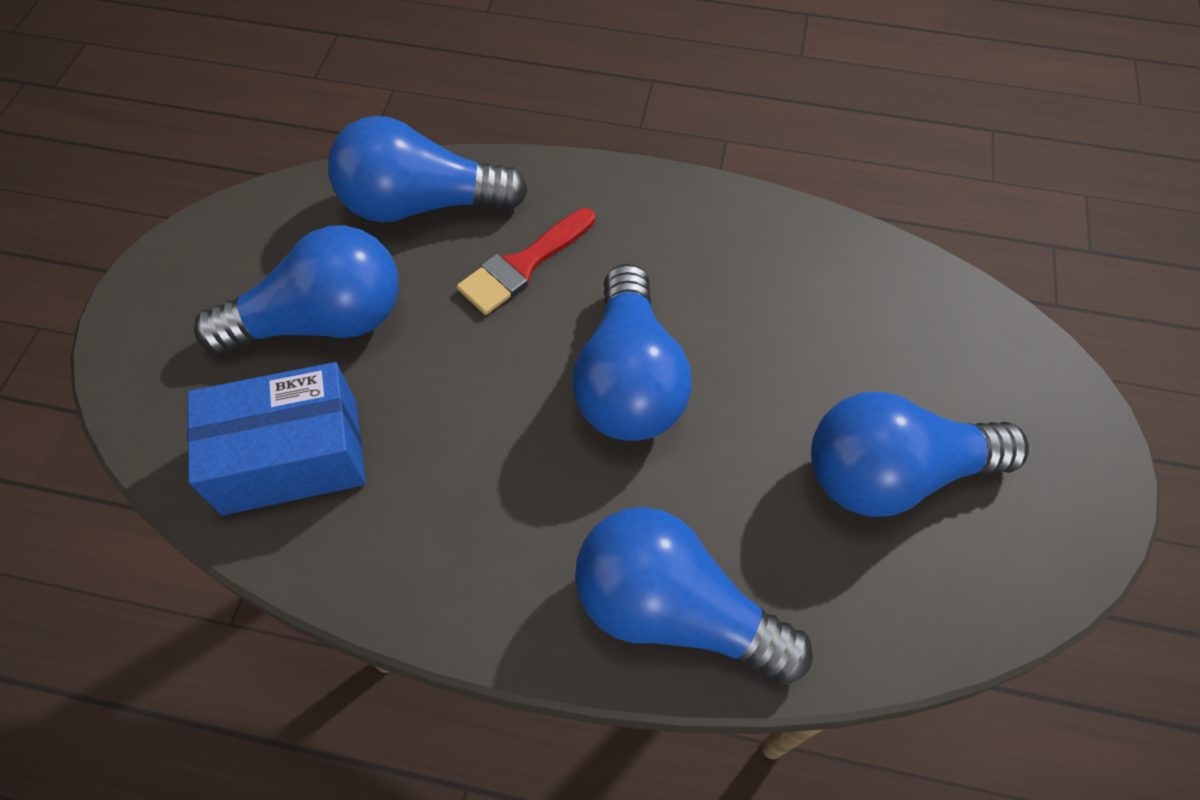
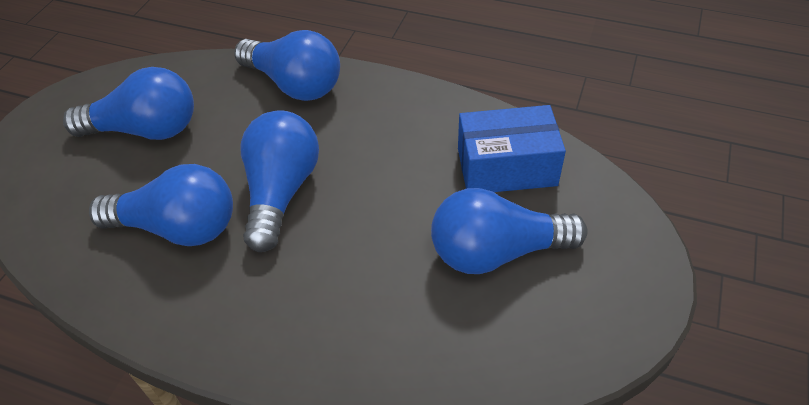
camera: 170 degrees left, 10 degrees down
blue light bulb [328,116,528,223] -> blue light bulb moved to [89,164,233,246]
red brush [457,208,595,315] -> none

